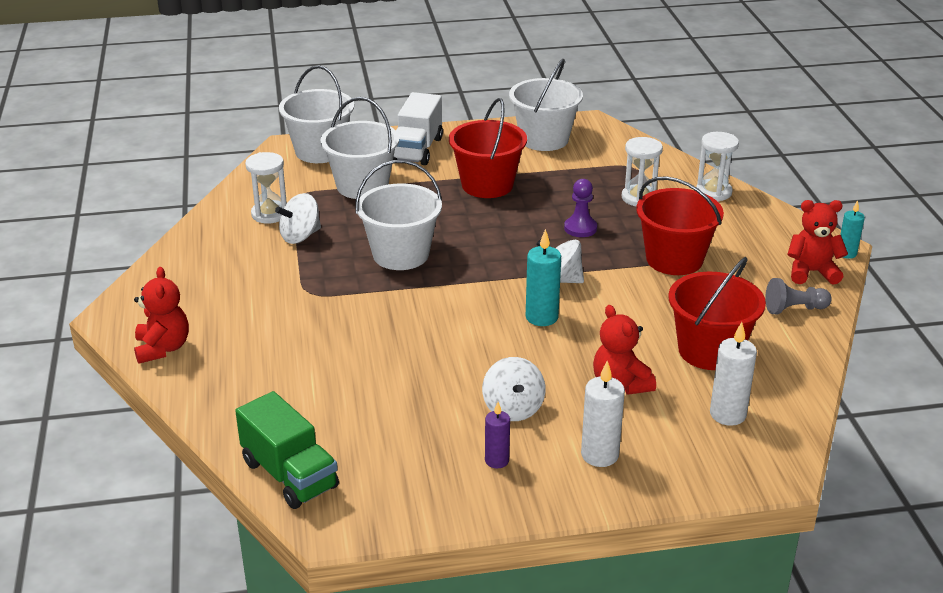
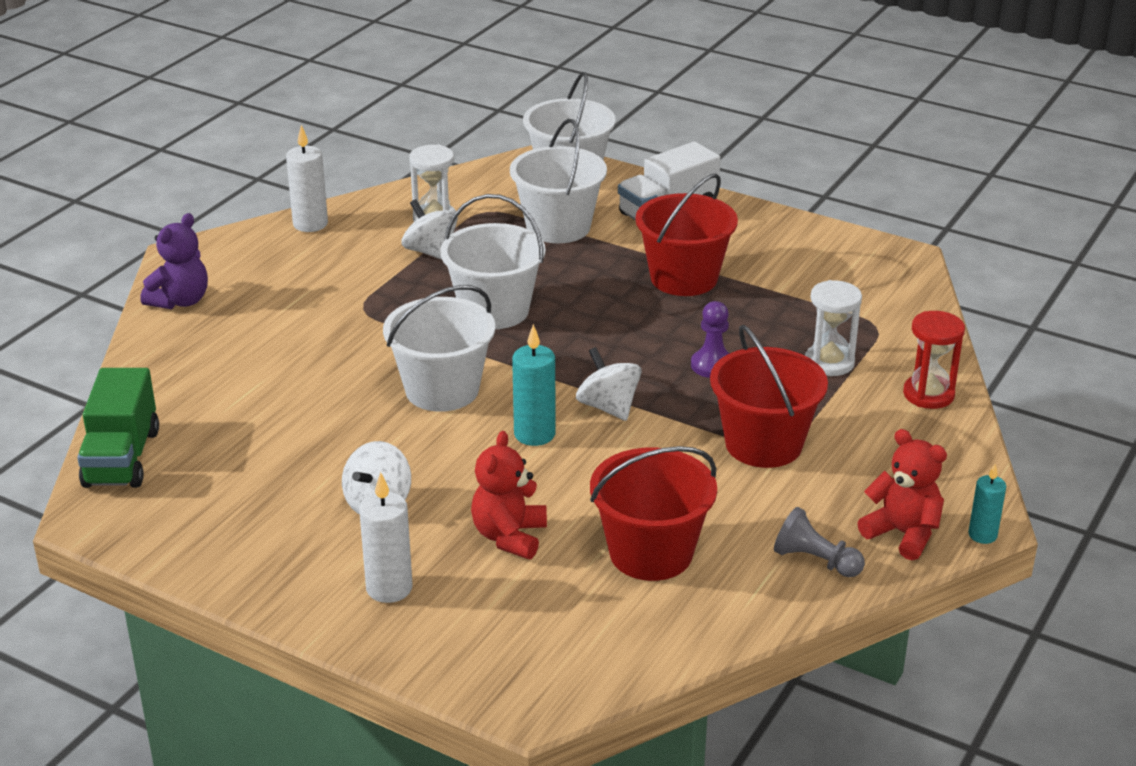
camera: 40 degrees right, 0 degrees up
red teddy bear [134,267,189,364] -> purple teddy bear [141,213,208,309]
white spinning top [275,193,321,244] -> white spinning top turned 45 degrees clockwise [401,199,458,260]
purple candle [485,402,510,468] -> none
white bucket [509,59,583,151] -> white bucket moved to [383,285,495,412]
white hourglass [696,132,739,201] -> red hourglass [903,311,965,409]
white candle [710,322,757,426] -> white candle moved to [286,125,328,232]

